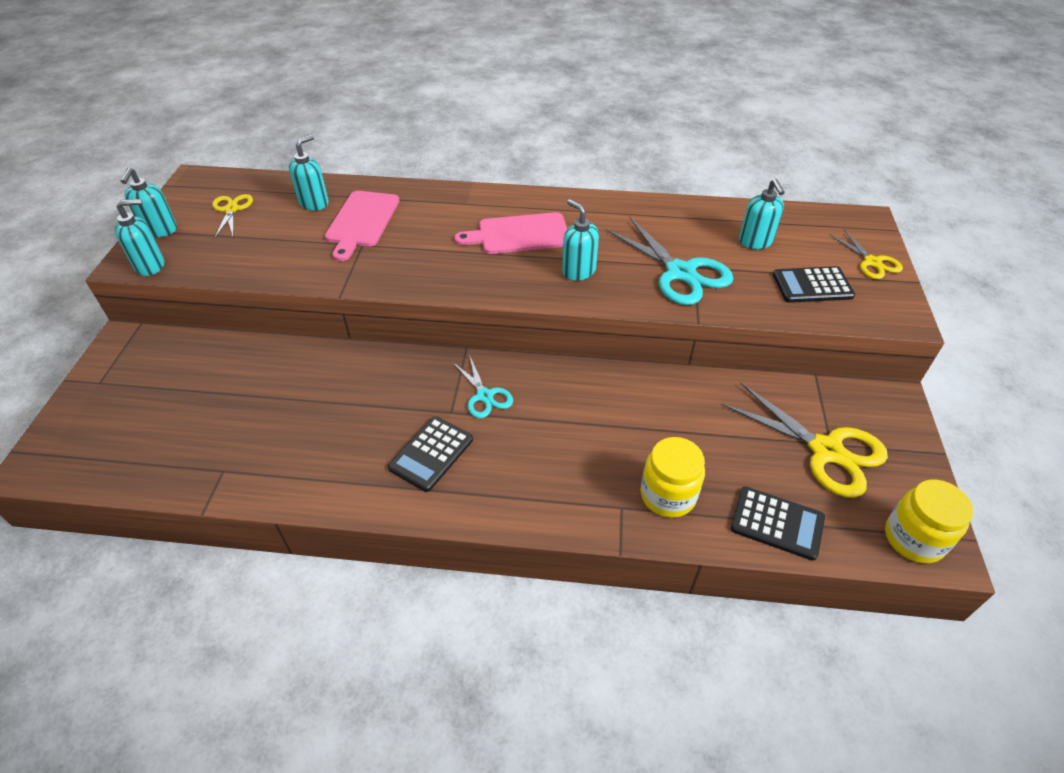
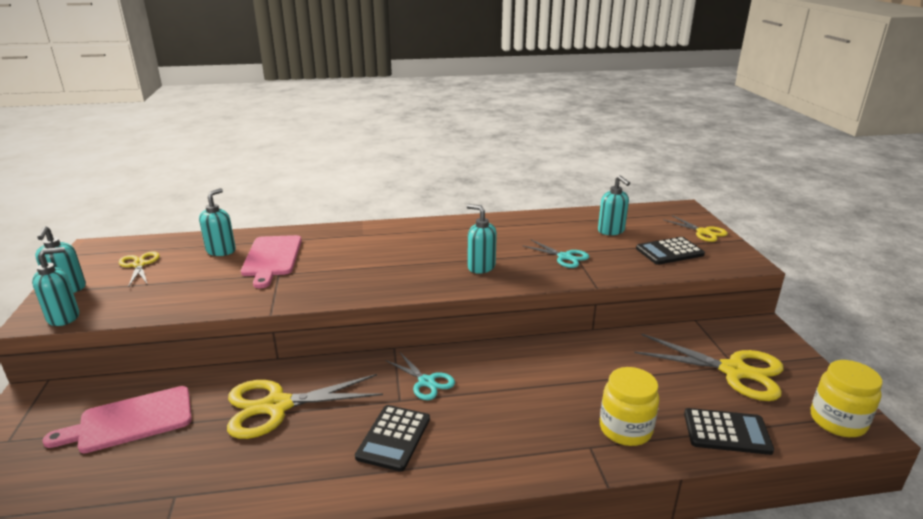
camera: 15 degrees left, 20 degrees down
pink cutting board [454,212,567,254] -> pink cutting board moved to [42,386,192,453]
turquoise scissors [606,217,733,305] -> turquoise scissors [522,240,589,268], size x0.56
none -> yellow scissors [227,374,383,439]

